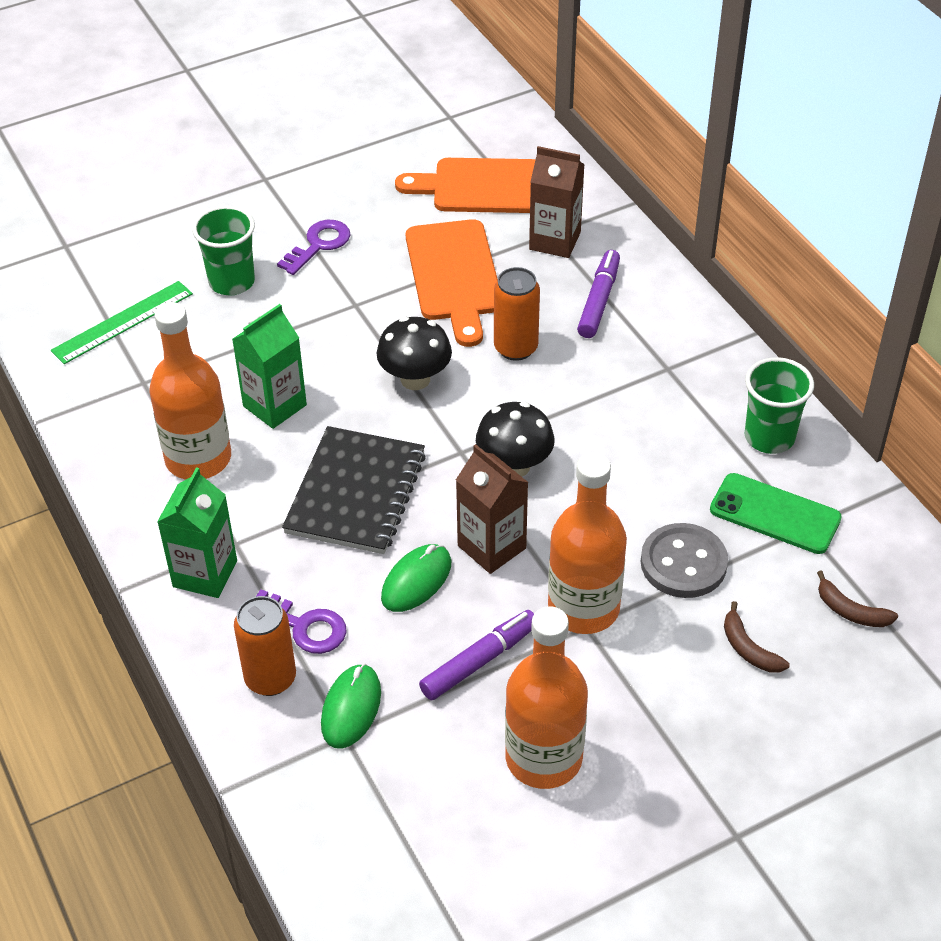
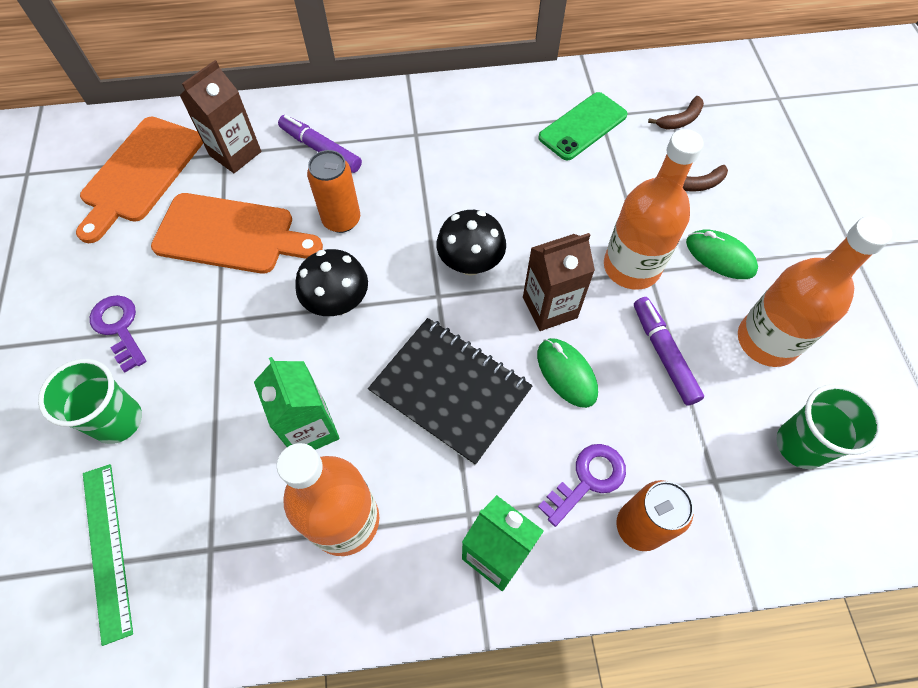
camera: 70 degrees left, 15 degrees up
green mouse [321,664,381,749] -> green mouse moved to [686,230,758,279]
grey button [641,523,728,598] -> none
green cup [745,357,814,454] -> green cup moved to [776,384,883,469]

